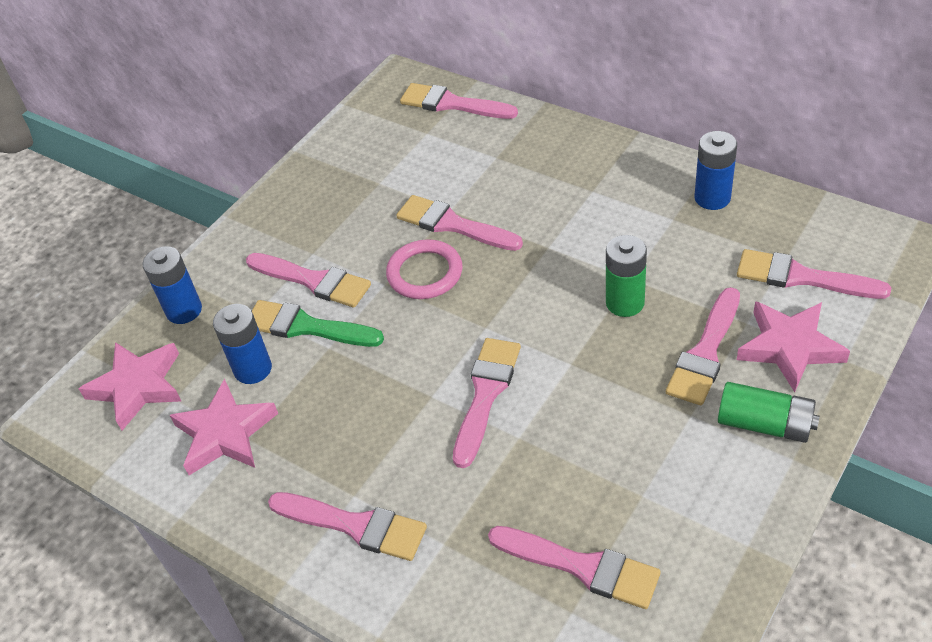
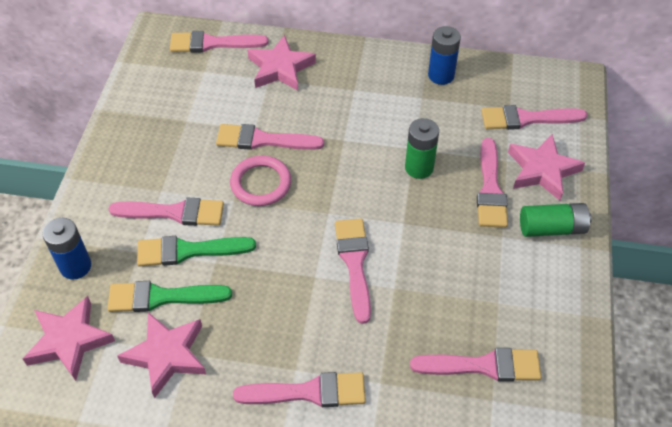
camera: 30 degrees left, 5 degrees up
blue battery [213,304,272,384] -> green brush [107,281,232,312]
none -> pink star [247,35,316,91]

